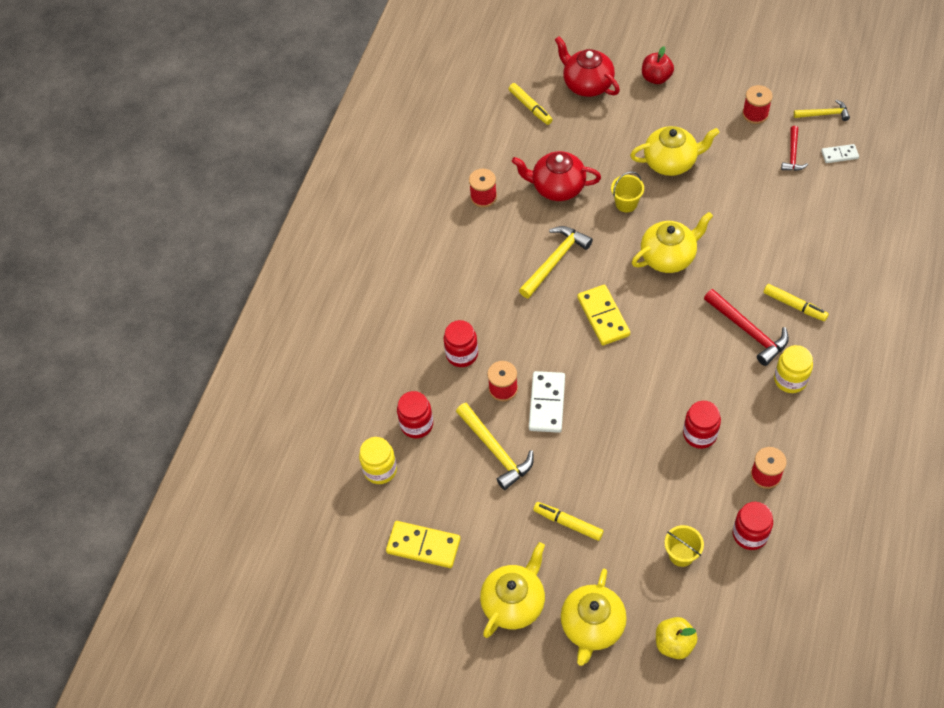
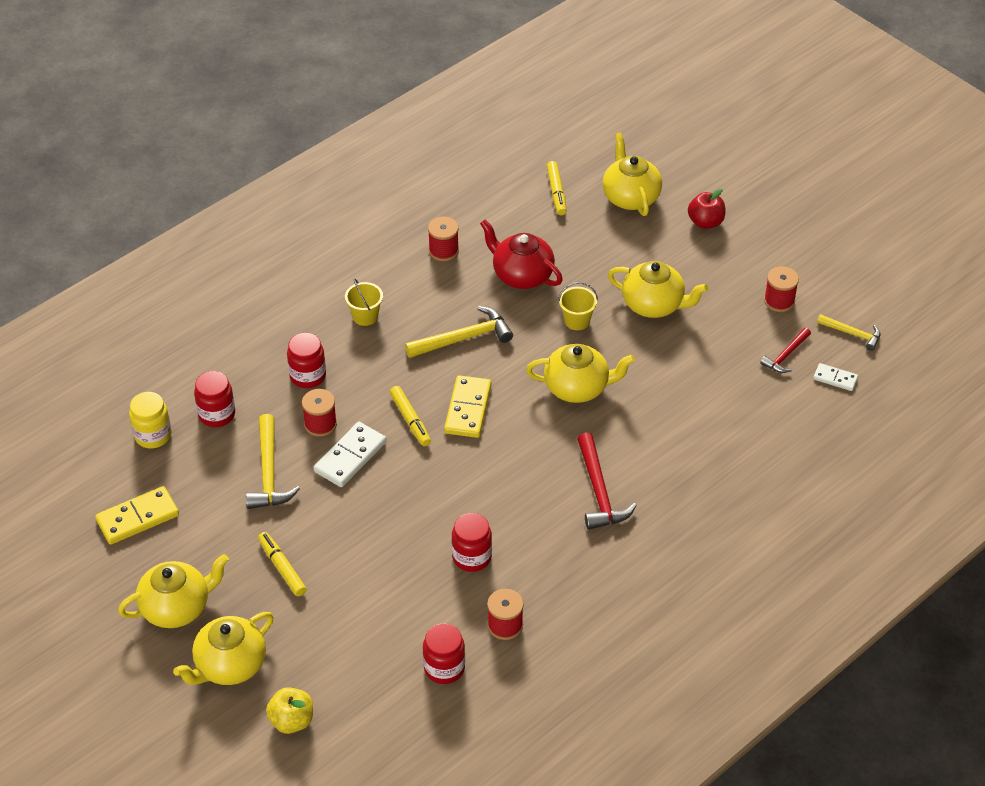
camera: 25 degrees right, 10 degrees down
yellow domino [386,521,460,568] -> yellow domino turned 75 degrees counterclockwise [95,486,179,545]
red teapot [555,36,620,97] -> yellow teapot [603,133,662,216]
yellow bucket [664,525,704,567] -> yellow bucket moved to [345,278,383,326]
yellow marker [763,284,829,321] -> yellow marker moved to [390,386,431,446]
yellow jar [774,345,813,393] -> none

